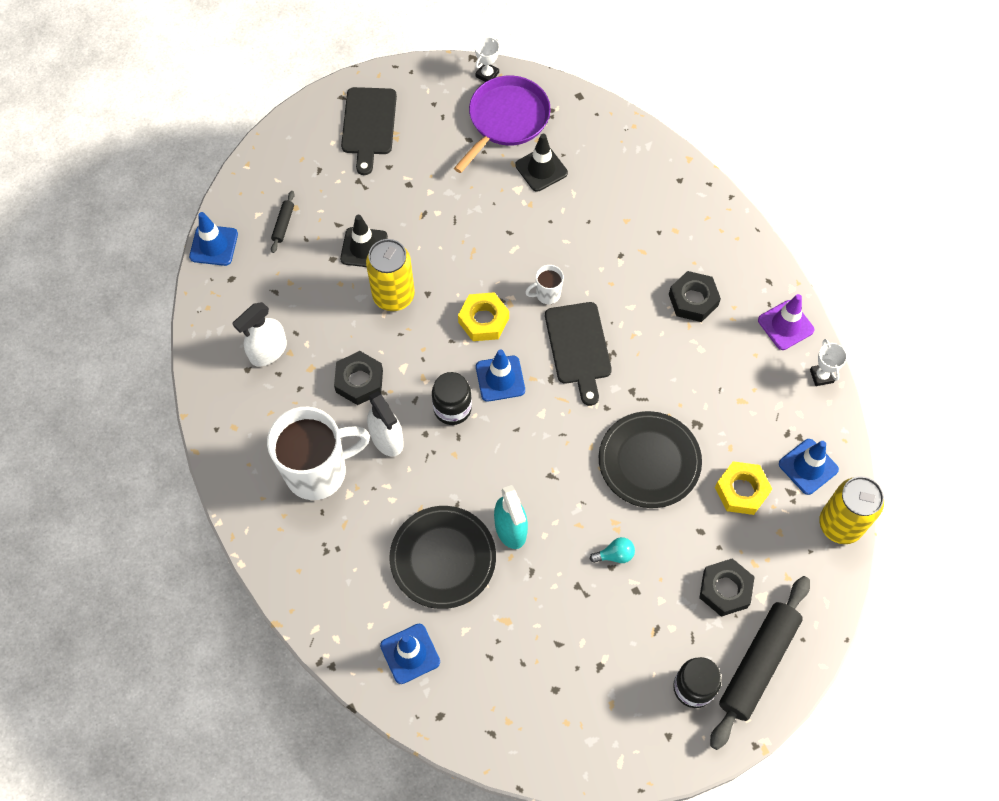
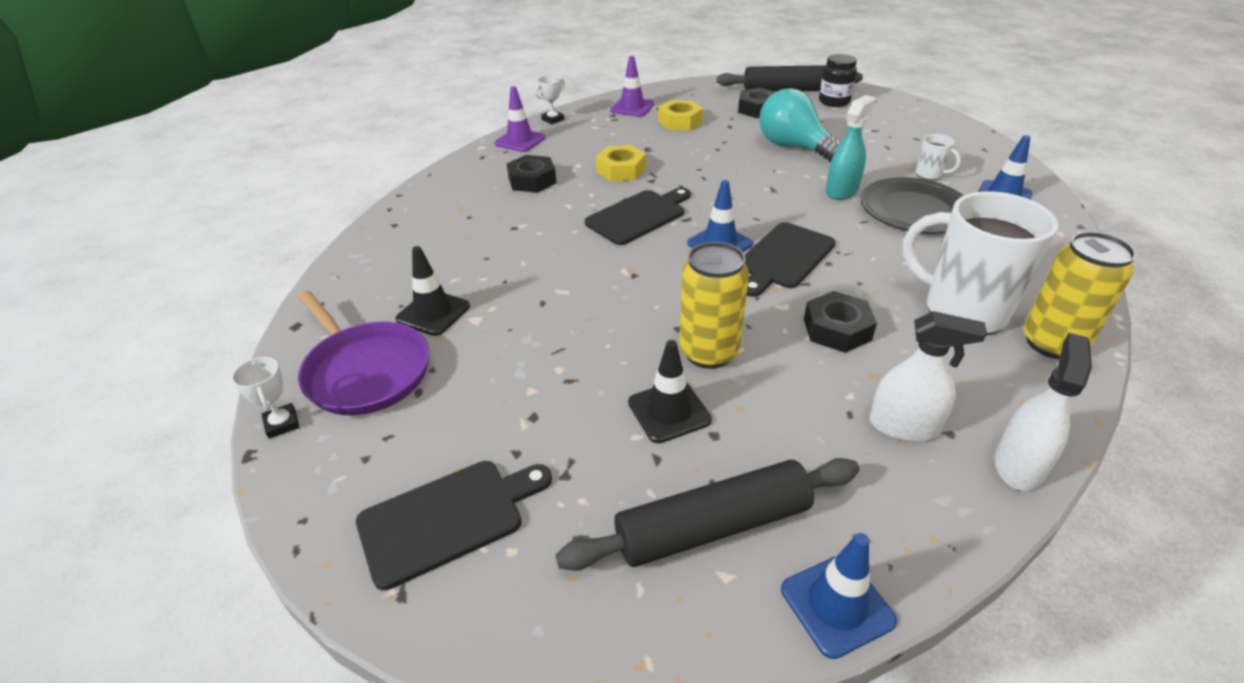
camera: 120 degrees left, 25 degrees down
black rolling pin [271,191,295,253] -> black rolling pin [555,458,860,571], size x2.37
white spray bottle [367,391,404,457] -> white spray bottle moved to [995,333,1092,491]
black jar [432,372,472,425] -> black cutting board [745,222,835,297]
purple pan [454,75,551,173] -> purple pan turned 135 degrees counterclockwise [298,290,429,415]
yellow nut [458,292,509,341] -> yellow nut moved to [596,145,646,182]
white trophy [475,37,499,82] -> white trophy turned 60 degrees clockwise [231,357,299,439]
white mug [525,265,564,305] -> white mug moved to [916,134,961,180]
turquoise light bulb [590,537,635,563] -> turquoise light bulb [759,88,841,162], size x2.45
black plate [599,411,702,508] -> none
blue traffic cone [779,439,839,495] -> purple traffic cone [610,56,654,117]
yellow can [819,476,884,544] -> yellow can moved to [1023,232,1136,360]

